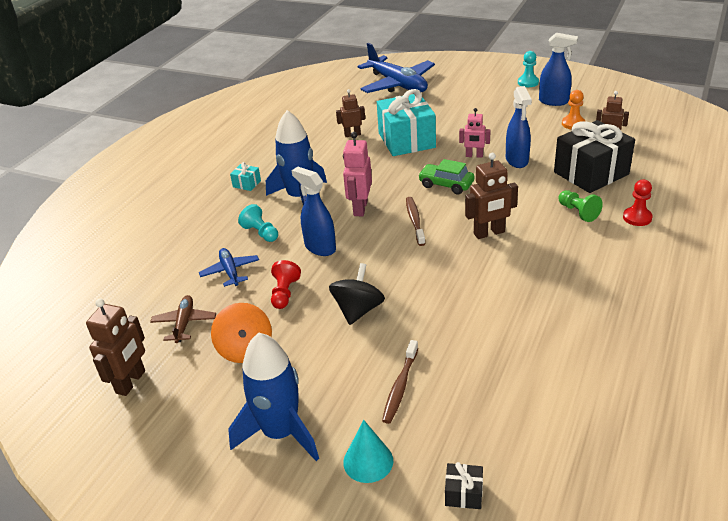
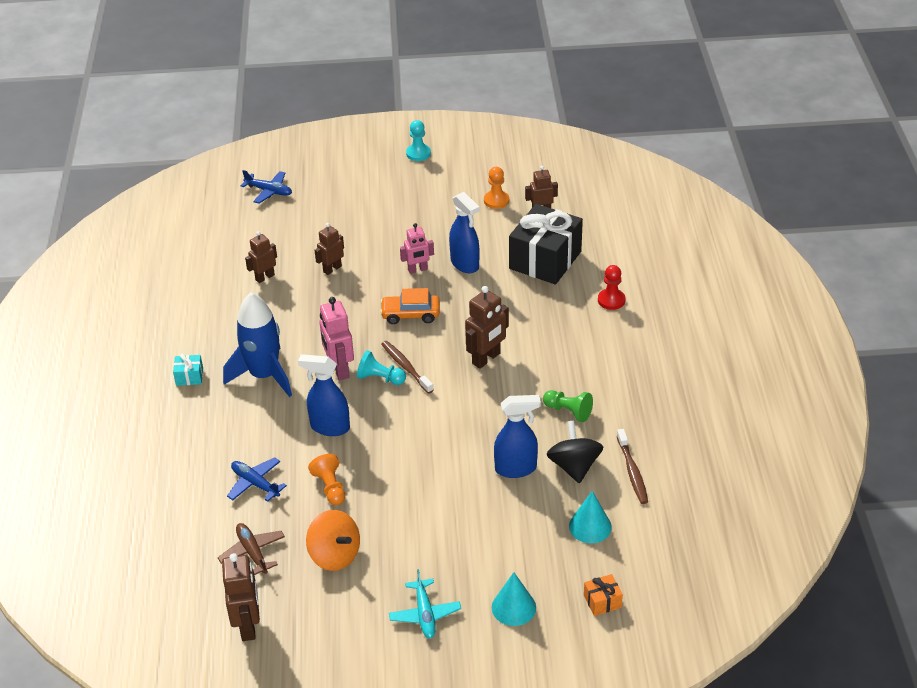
camera: 30 degrees left, 5 degrees up
blue rocket [228,333,319,461] -> turquoise plane [389,569,461,639]
turquoise pawn [238,204,278,242] -> turquoise pawn moved to [357,350,406,385]
red pawn [271,260,301,309] -> orange pawn [308,454,345,505]
black spinning top [329,263,385,325] -> black spinning top moved to [546,421,603,483]
blue plane [357,43,435,93] -> blue plane [241,170,292,204], size x0.49
turquoise gift [377,89,436,156] -> brown robot [315,223,344,275]
brown toothbrush [382,340,418,424] -> brown toothbrush moved to [617,429,648,504]
green car [418,159,474,194] -> orange car [380,288,440,324]
black gift [445,462,483,509] -> orange gift [584,574,623,616]
blue spray bottle [539,33,578,106] -> blue spray bottle moved to [494,395,541,478]
green pawn [558,190,603,222] -> green pawn moved to [543,390,593,422]
none -> turquoise cone [569,491,612,543]

